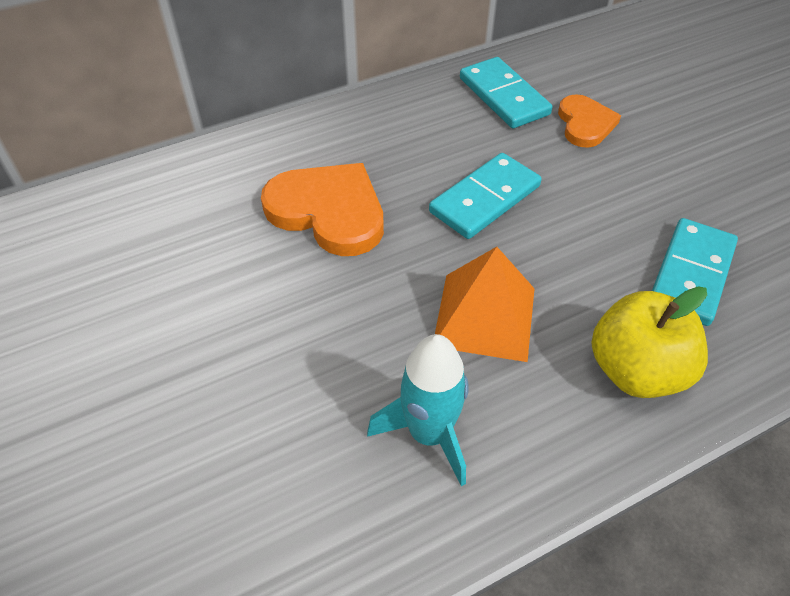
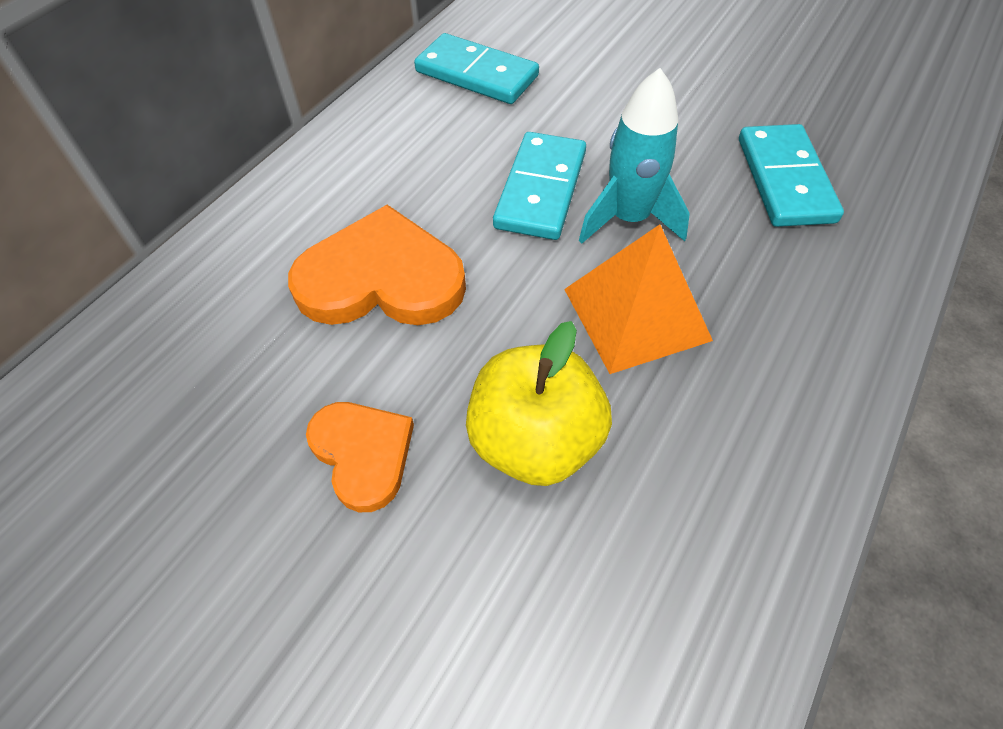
camera: 30 degrees left, 5 degrees up
turquoise rocket [367,334,468,486] -> turquoise rocket moved to [579,68,690,244]
orange heart [558,94,621,148] -> orange heart moved to [306,402,414,512]
yellow apple [592,286,708,398] -> yellow apple moved to [466,321,612,486]

